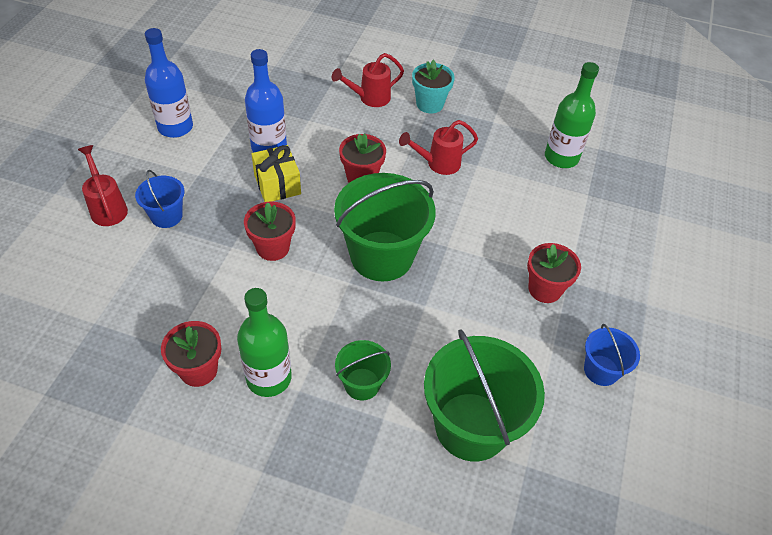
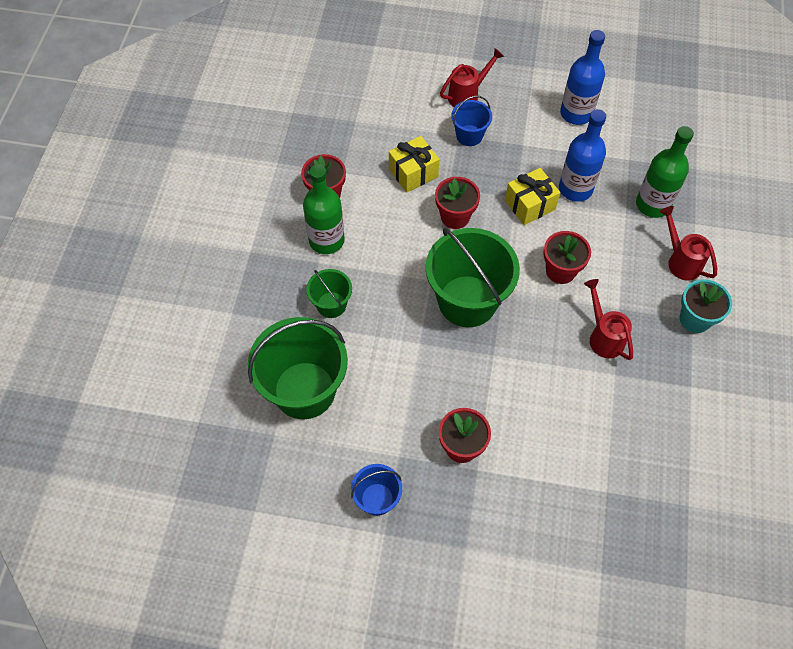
camera: 85 degrees right, 10 degrees up
green bottle [545,62,599,168] -> green bottle moved to [636,126,694,218]
none -> yellow gift [389,136,440,193]

